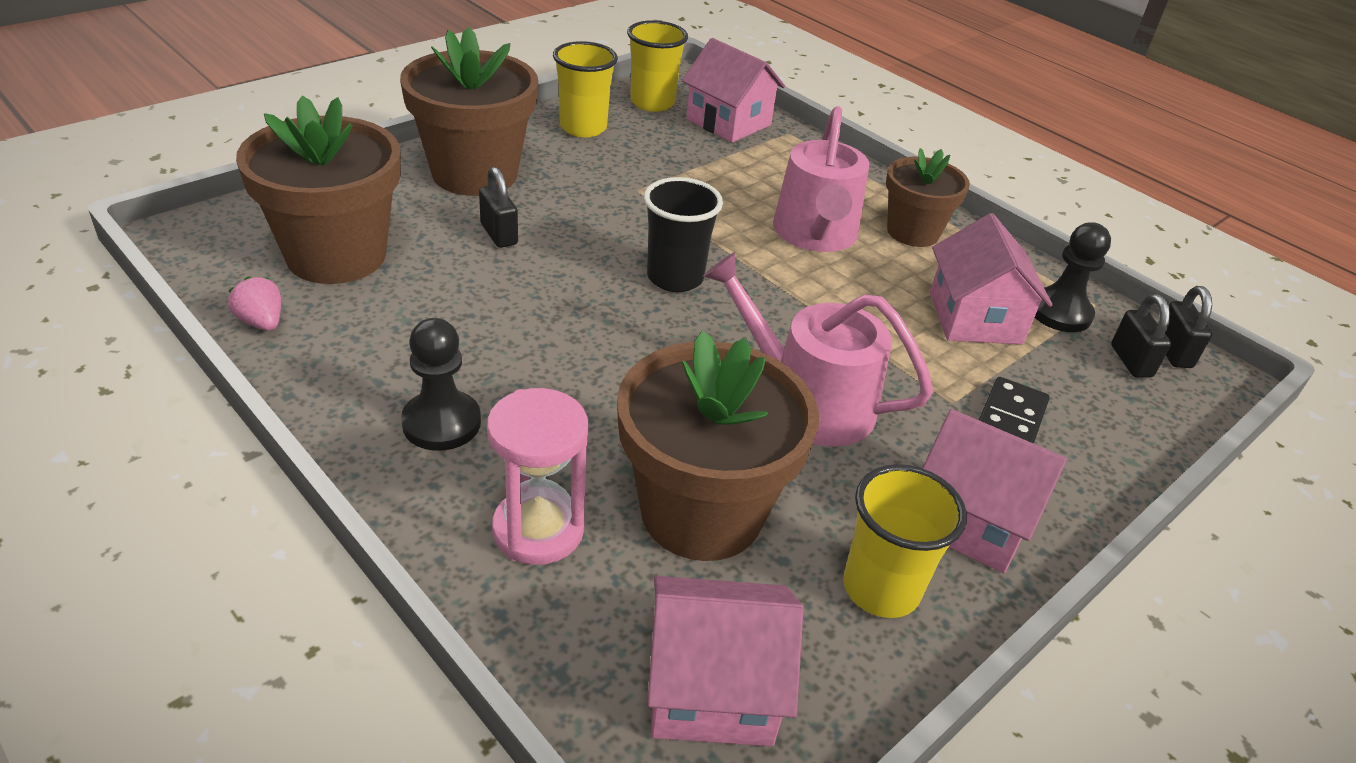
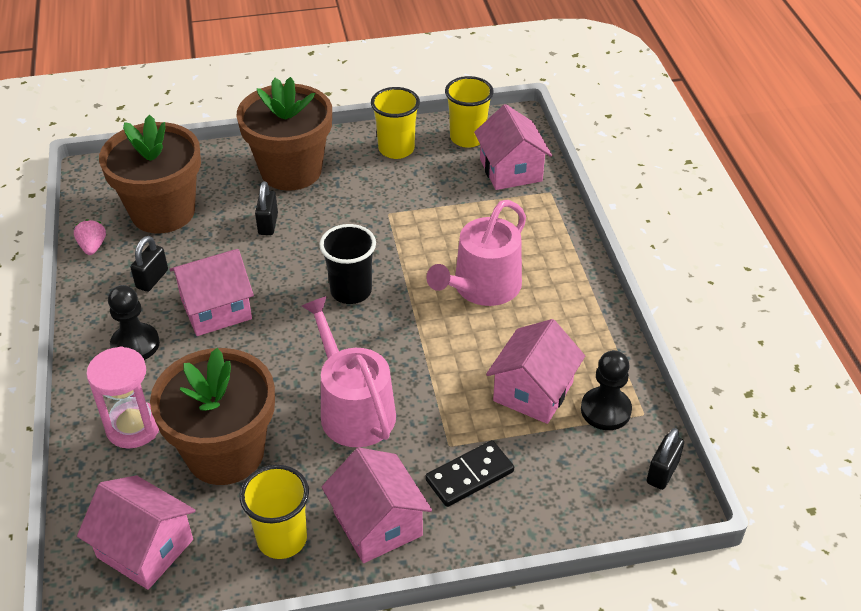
camera: 35 degrees right, 5 degrees up
brown flower pot [886,148,970,247] -> none
black padlock [1111,294,1171,378] -> black padlock moved to [130,236,168,292]
none -> pink house [169,249,254,336]

